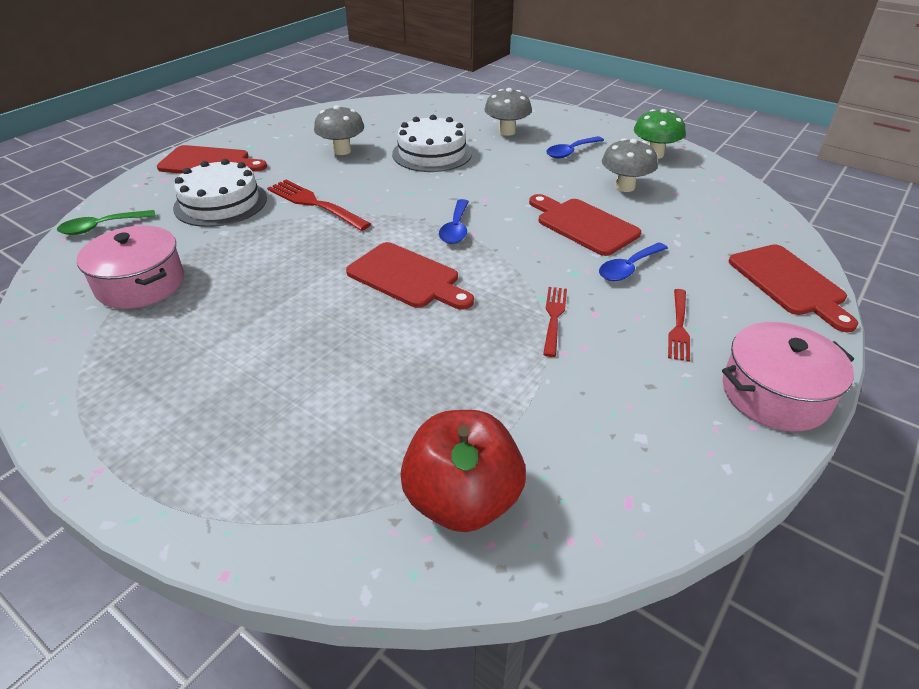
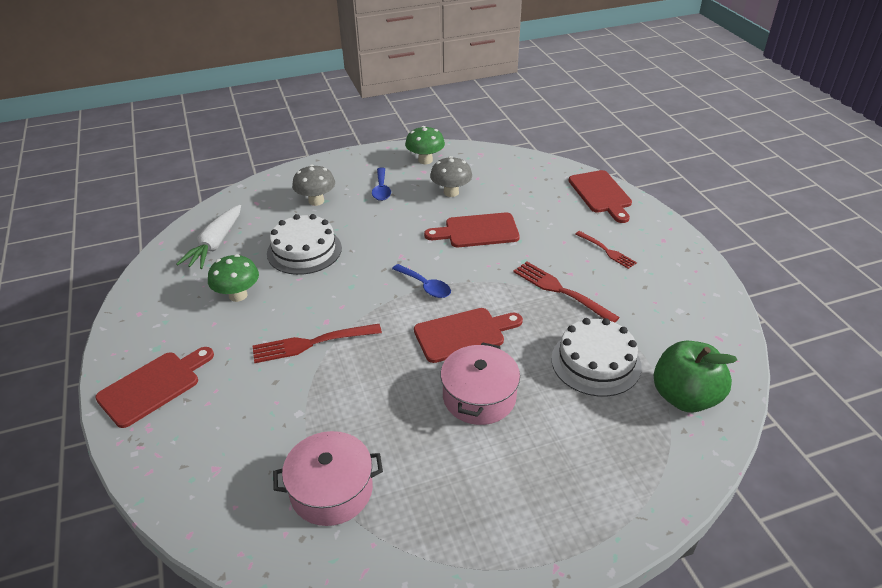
camera: 55 degrees left, 0 degrees up
green spoon [57,210,156,235] -> none
white cake [173,159,267,227] -> white cake moved to [551,318,642,397]
grey mushroom [314,105,364,155] -> green mushroom [208,254,259,302]
red apple [400,410,526,532] -> green apple [654,340,737,412]
red fork [543,287,567,357] -> red fork [513,261,620,323], size x1.58
blue spoon [599,242,668,281] -> none
pink pot [722,322,854,431] -> pink pot moved to [441,342,520,425]
red cutting board [729,244,858,332] -> red cutting board turned 60 degrees clockwise [569,170,632,223]
none -> white carrot [176,205,241,269]

